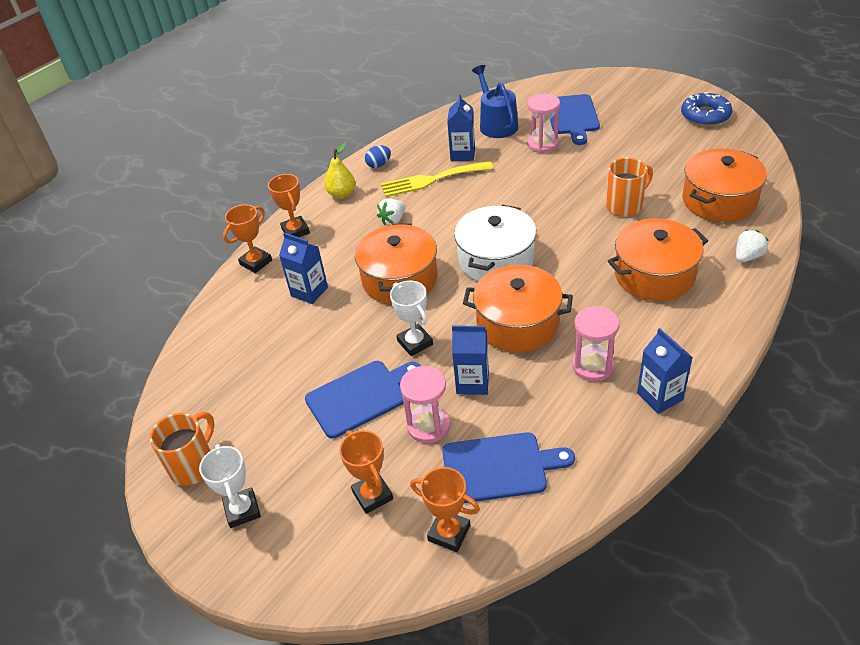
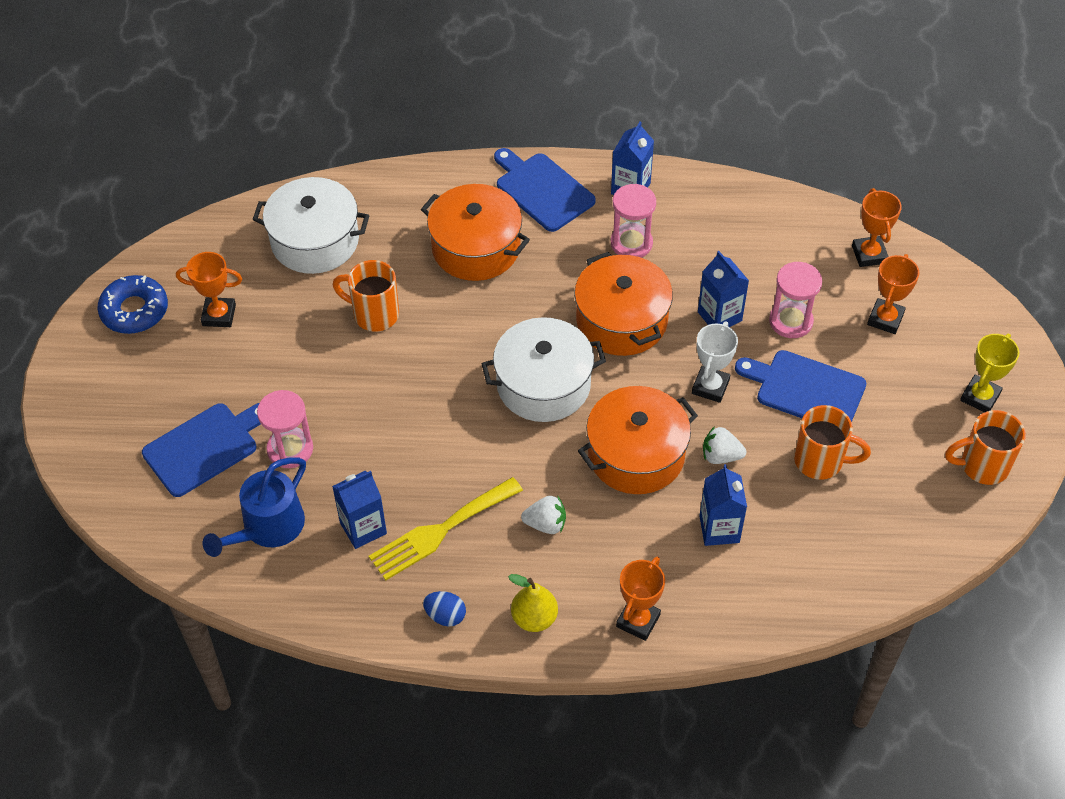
camera: 130 degrees left, 10 degrees up
white trophy [199,444,261,528] -> yellow trophy [960,333,1019,413]
orange trophy [223,205,272,273] -> orange trophy moved to [176,252,242,327]
yellow fork [381,161,494,197] -> yellow fork turned 105 degrees clockwise [369,477,523,580]
blue cutting board [442,432,575,503] -> blue cutting board moved to [494,148,596,232]
orange pot [682,148,767,222] -> white pot [252,177,369,274]
white strawberry [736,230,768,262] -> white strawberry moved to [703,426,746,464]
none -> orange mug [794,405,871,480]

